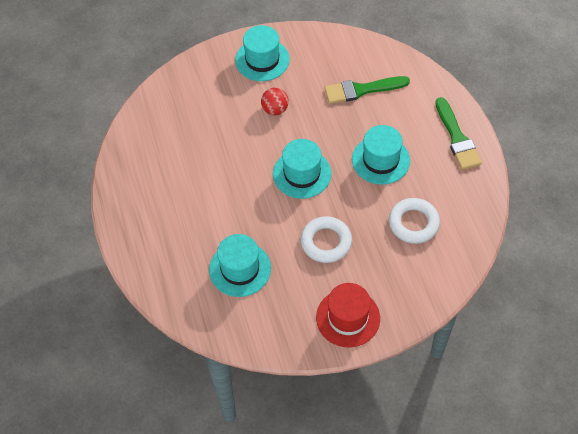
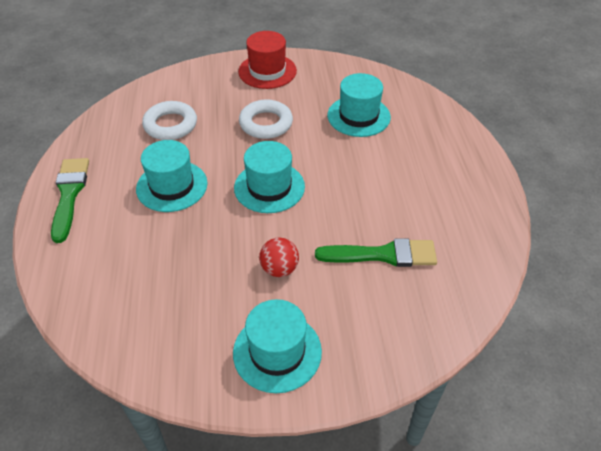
camera: 170 degrees left, 10 degrees down
green brush [324,76,410,104] -> green brush moved to [315,238,437,267]

